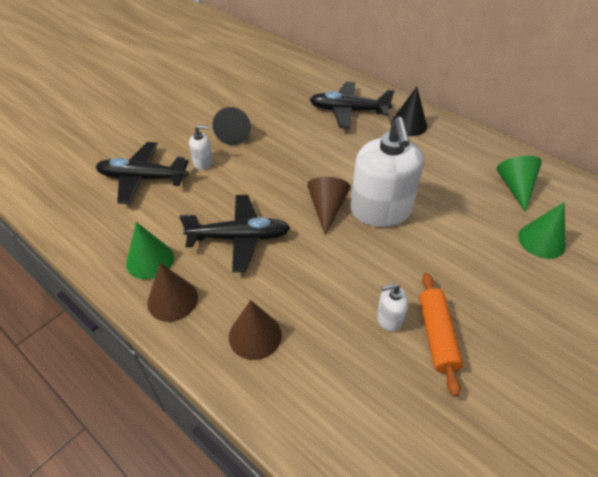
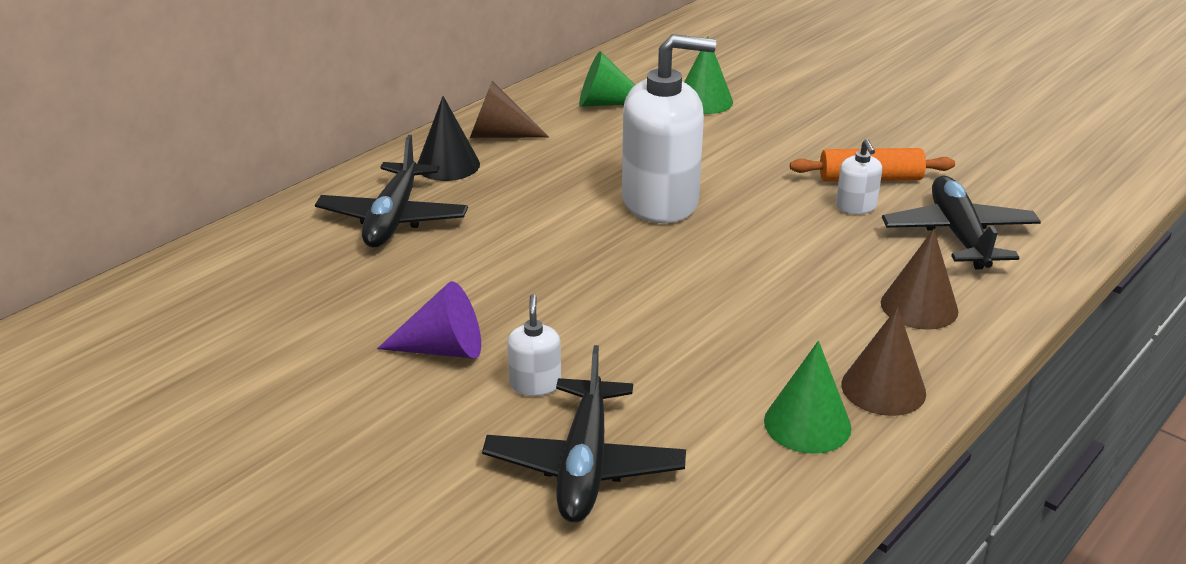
camera: 90 degrees left, 15 degrees down
black plane [179,195,290,272] -> black plane moved to [882,176,1041,269]
black cone [213,107,251,145] -> purple cone [377,281,481,359]
brown cone [307,177,351,235] -> brown cone moved to [470,81,549,138]

